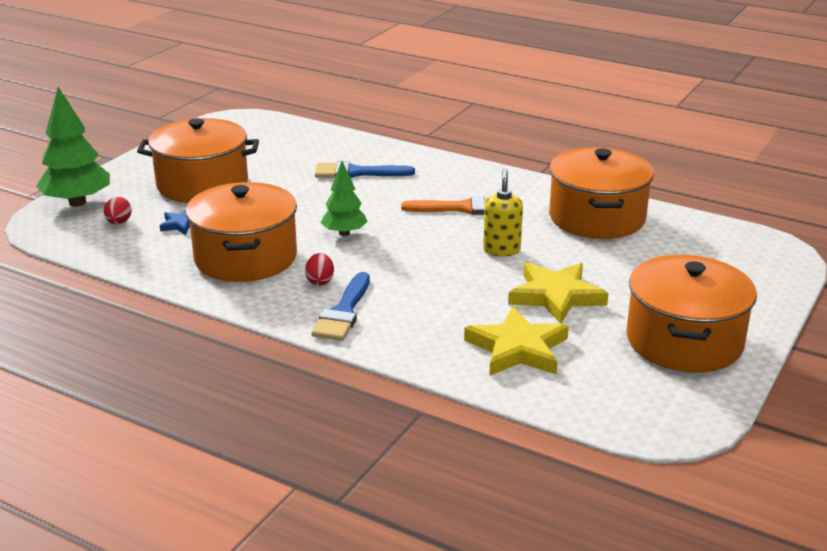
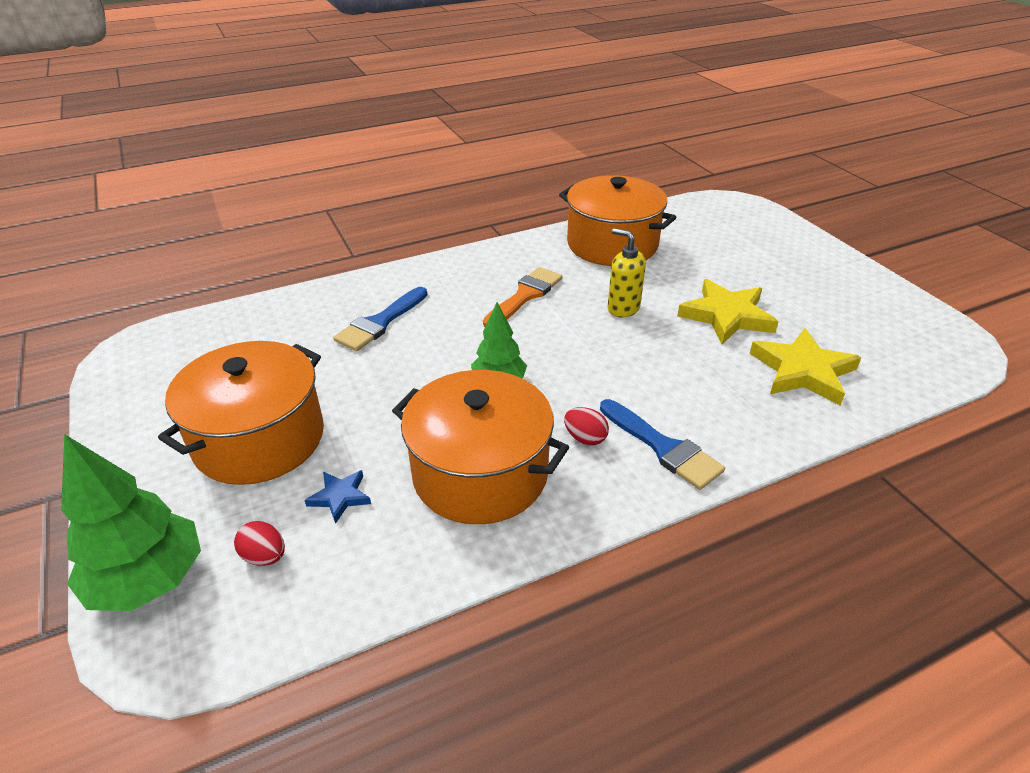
camera: 55 degrees left, 10 degrees up
orange pot [627,255,757,373] -> none

